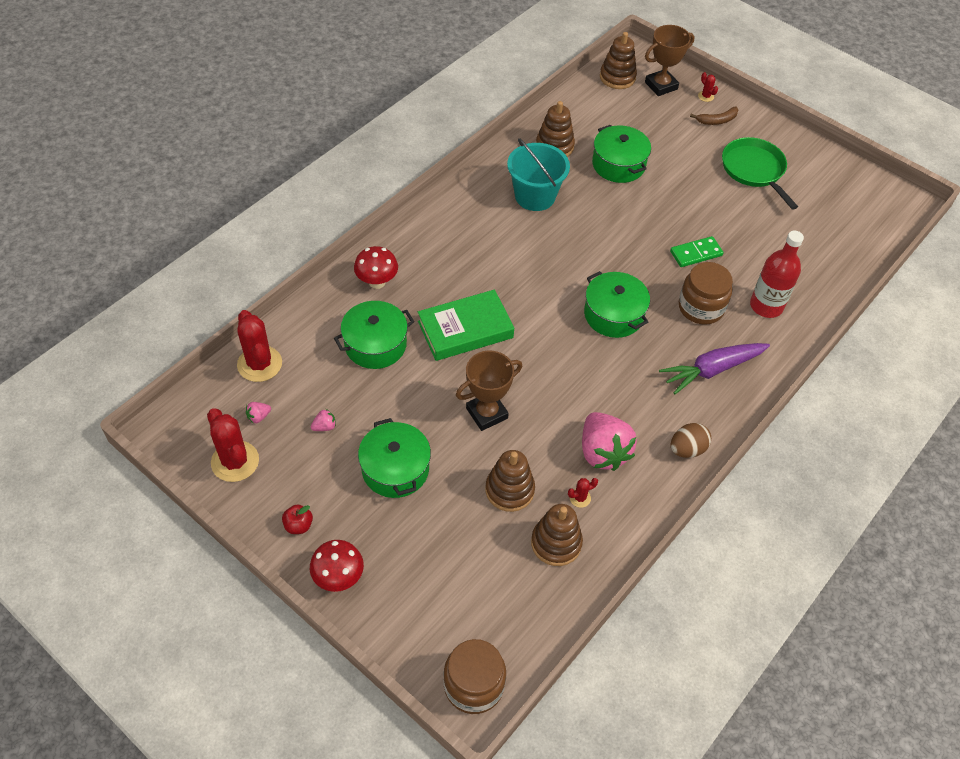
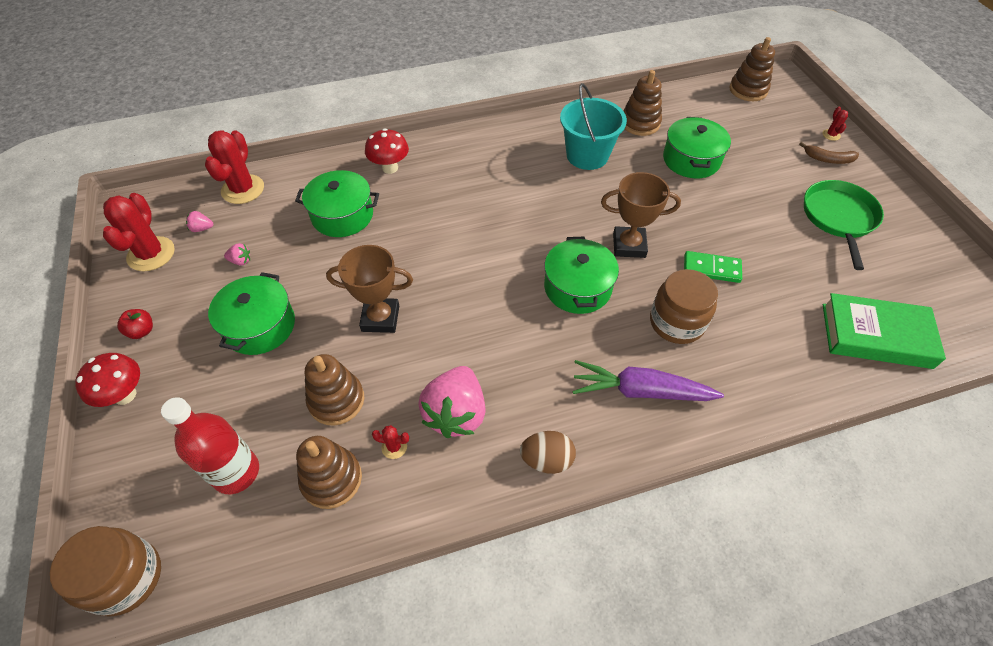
camera: 35 degrees right, 0 degrees up
green book [418,290,514,361] -> green book moved to [823,293,946,369]
brown trophy [645,25,694,96] -> brown trophy moved to [601,172,681,258]
red bottle [750,231,804,318] -> red bottle moved to [161,397,259,494]

